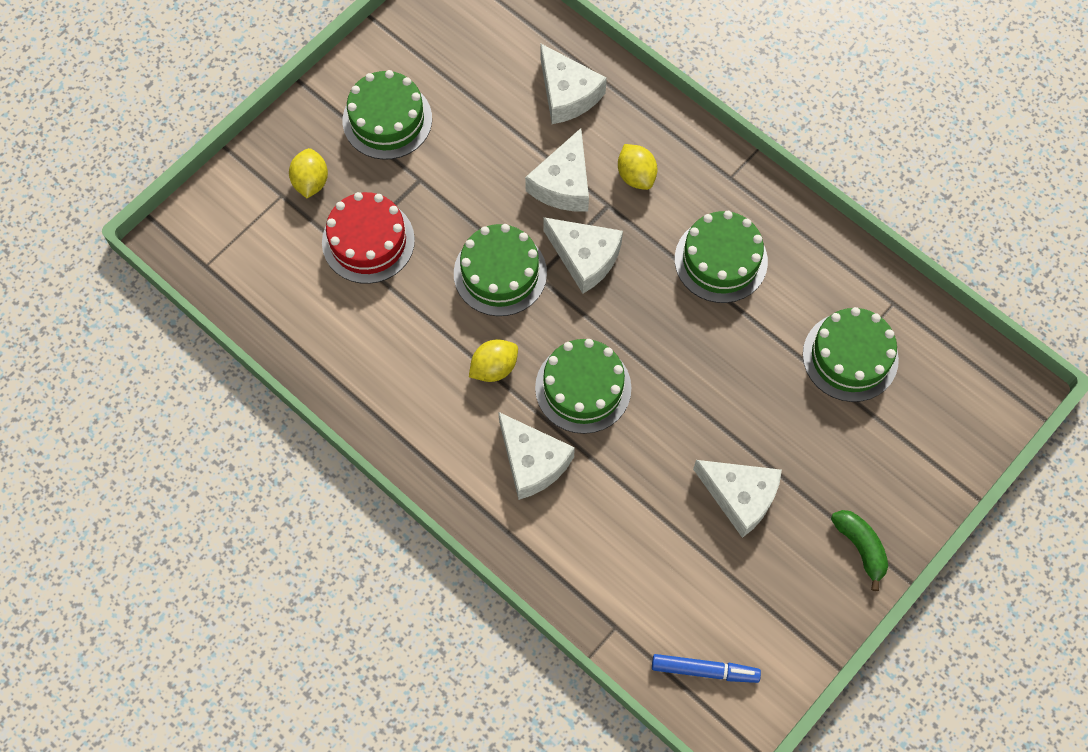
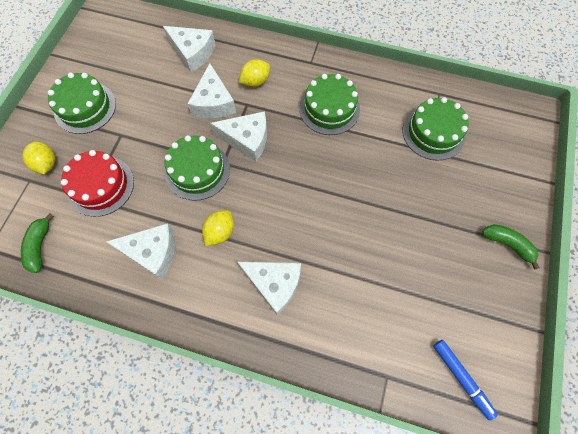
camera: 25 degrees left, 0 degrees up
green cake [535,339,631,434] -> none
yellow lemon [618,144,657,190] -> yellow lemon turned 75 degrees counterclockwise [239,59,270,87]
blue marker [652,654,761,683] -> blue marker turned 75 degrees clockwise [433,340,498,420]
white cheese [693,460,782,538] -> white cheese moved to [106,223,175,279]
none -> green banana [21,213,54,273]

